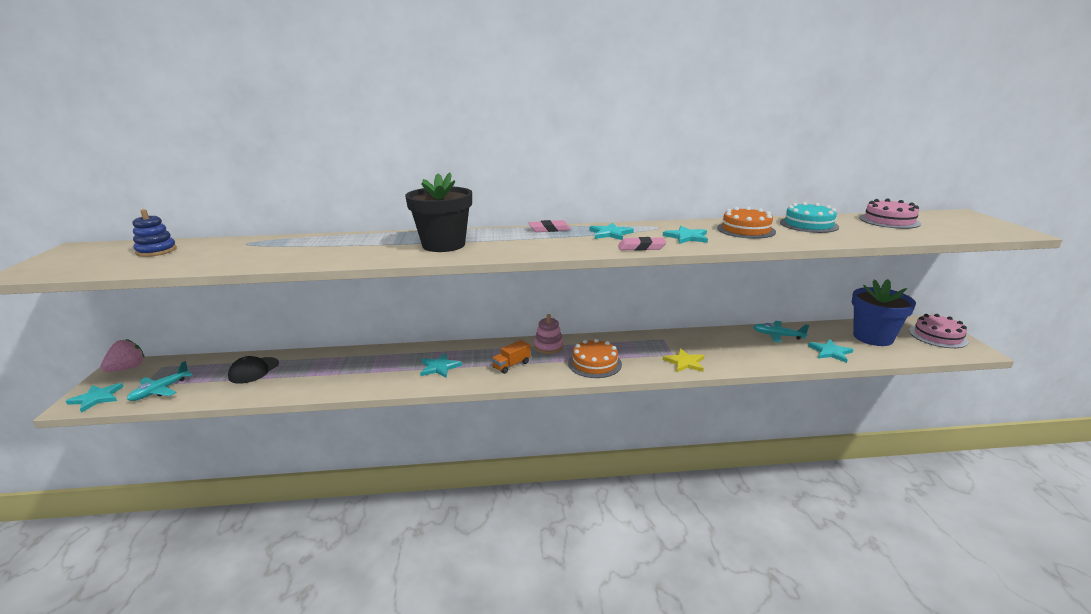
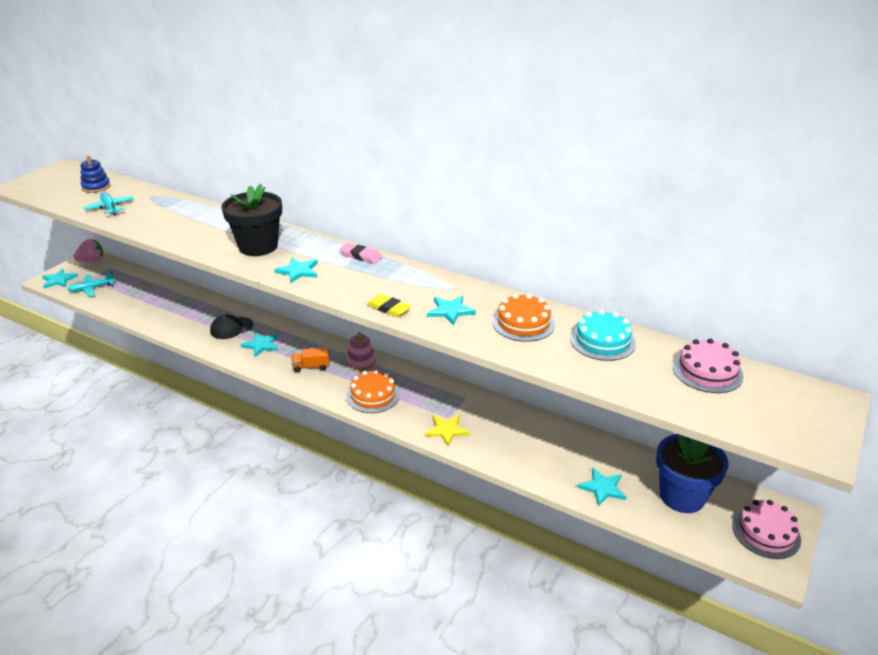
camera: 35 degrees right, 10 degrees up
black cap [228,356,279,384] -> black cap moved to [210,315,254,339]
turquoise star [590,223,634,240] -> turquoise star moved to [274,257,318,283]
pink eraser [618,237,666,250] -> yellow eraser [367,294,411,317]
turquoise plane [753,321,809,343] -> turquoise plane moved to [83,192,134,215]

